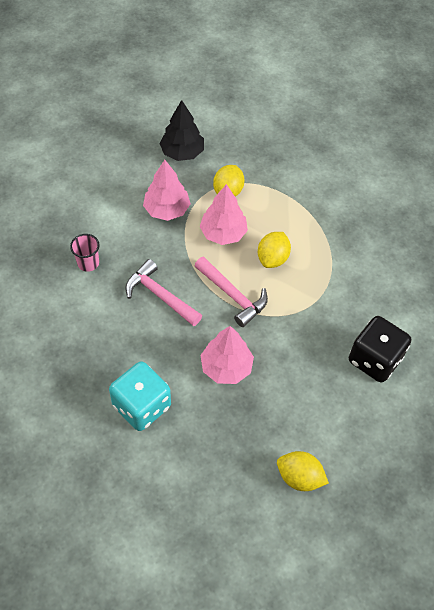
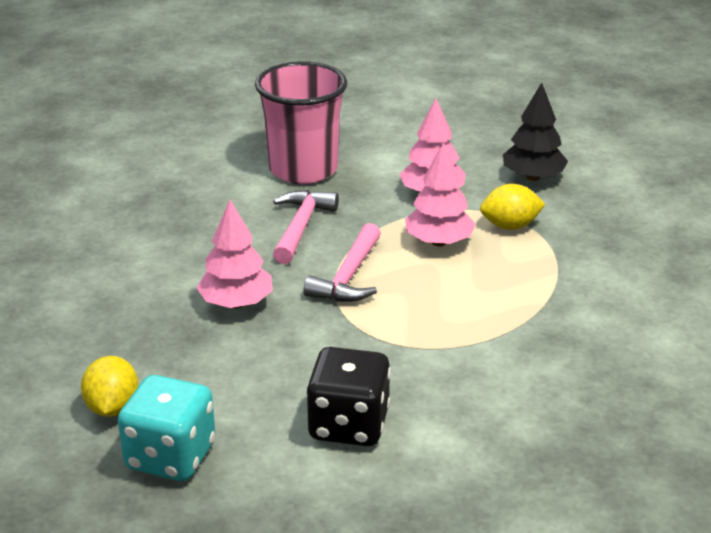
camera: 65 degrees right, 25 degrees down
pink cup [70,234,100,272] -> pink cup [255,61,347,184], size x2.39
turquoise dice [109,361,171,431] -> turquoise dice moved to [118,375,215,481]
yellow lemon [258,232,291,268] -> none

